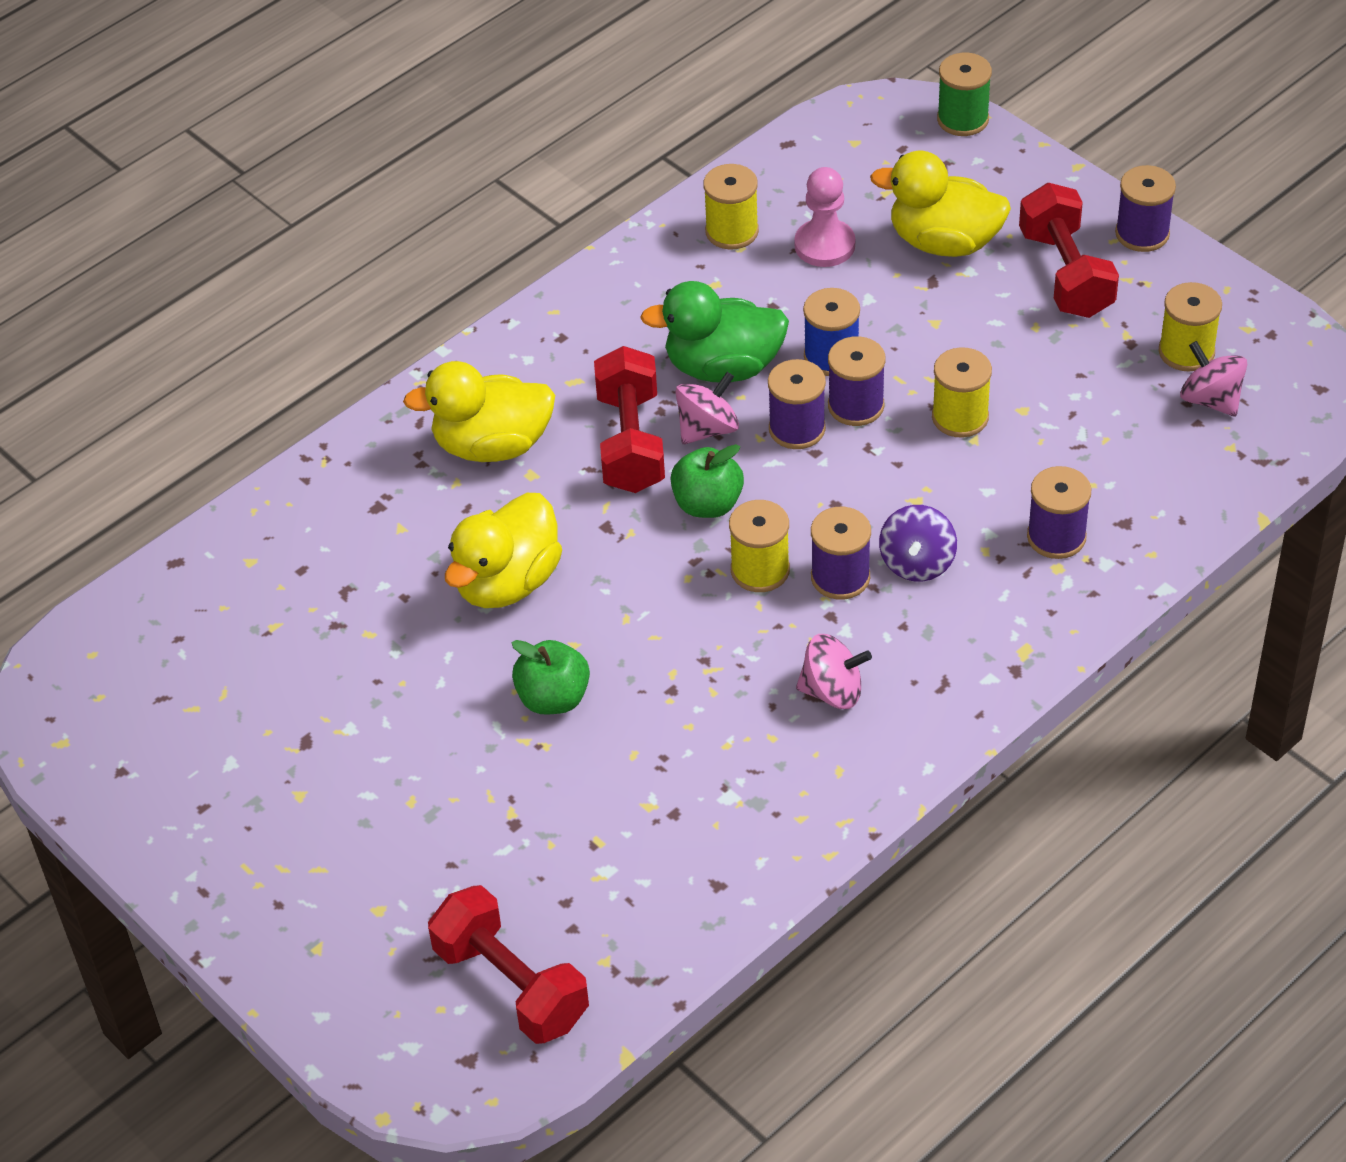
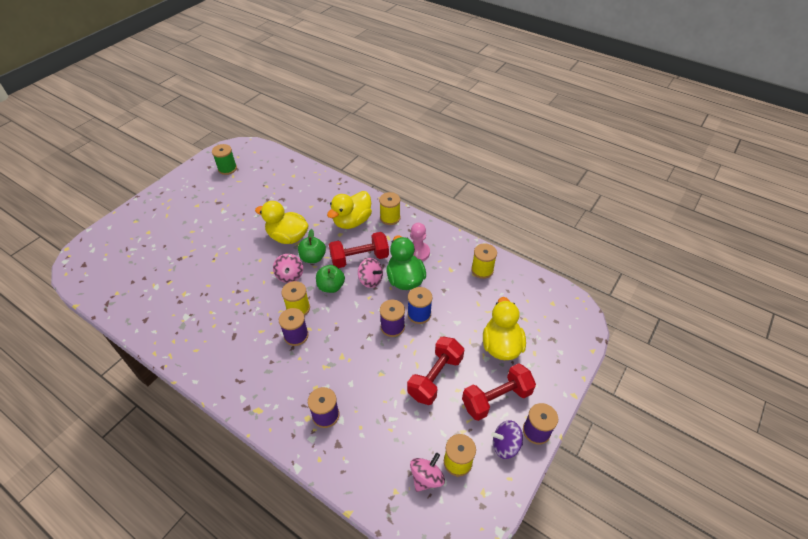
camera: 75 degrees right, 0 degrees up
yellow duck [403,361,555,462] -> yellow duck turned 120 degrees counterclockwise [327,191,372,229]
red dumbbell [428,885,589,1044] -> red dumbbell moved to [407,337,464,405]
green apple [511,640,590,714] -> green apple moved to [298,229,326,263]
purple spool [768,359,826,449] -> none
pink pawn [794,167,855,267] -> pink pawn moved to [410,223,430,261]
pink spinning top [796,634,872,709] -> pink spinning top moved to [273,254,303,283]
purple spinning top [879,505,957,582] -> purple spinning top moved to [491,420,523,459]
yellow spool [932,347,992,438] -> yellow spool moved to [379,192,401,225]
green spool [937,53,992,136] -> green spool moved to [212,144,237,175]

